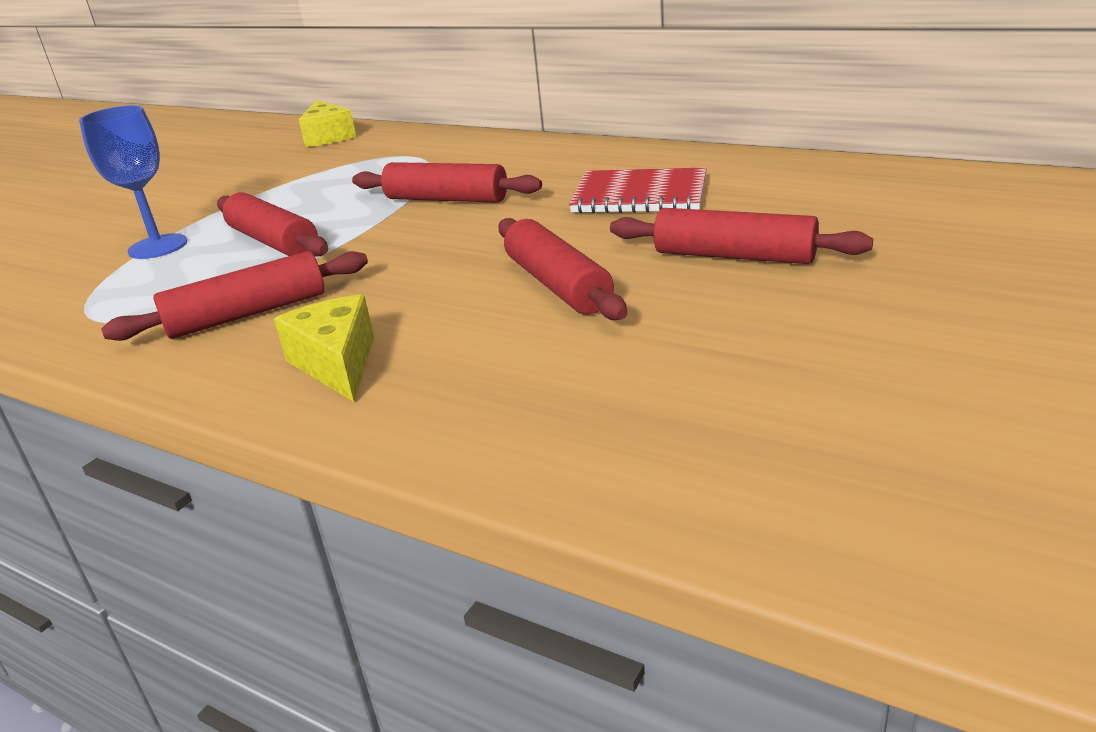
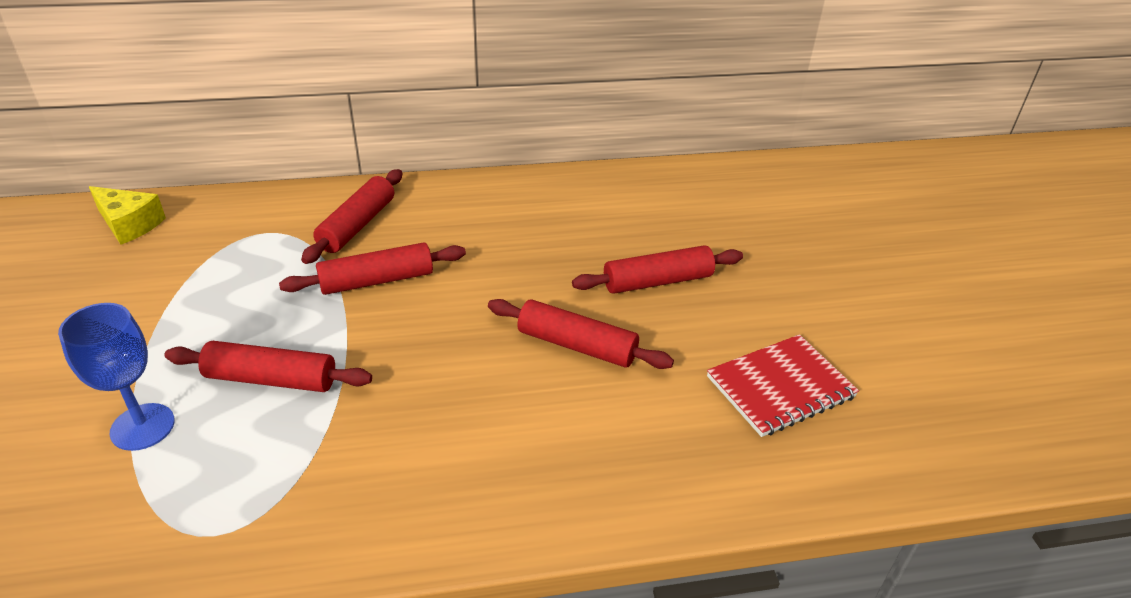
camera: 45 degrees left, 10 degrees up
red rolling pin [101,251,368,341] -> red rolling pin moved to [301,169,402,264]
yellow cheese [274,294,374,402] -> none
red notebook [569,167,707,214] -> red notebook moved to [707,334,859,437]

